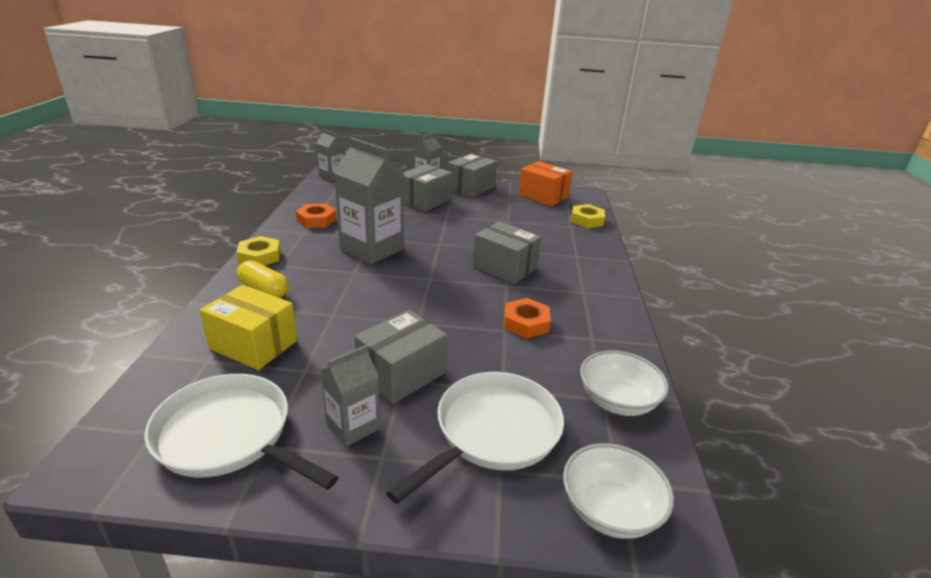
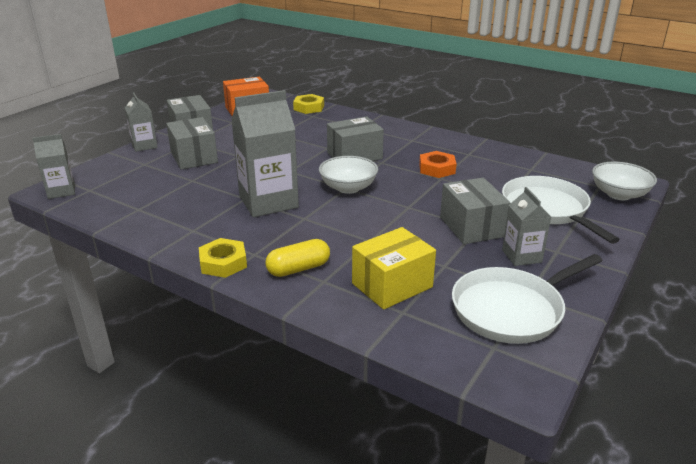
camera: 60 degrees left, 0 degrees up
orange nut [296,204,337,228] -> none
white bowl [580,350,669,416] -> white bowl moved to [319,156,378,194]

